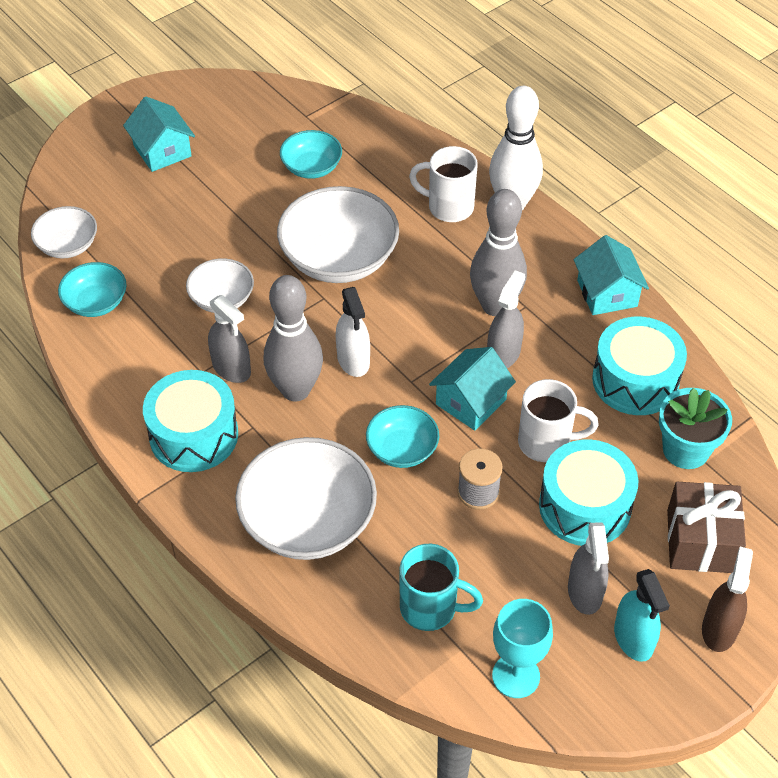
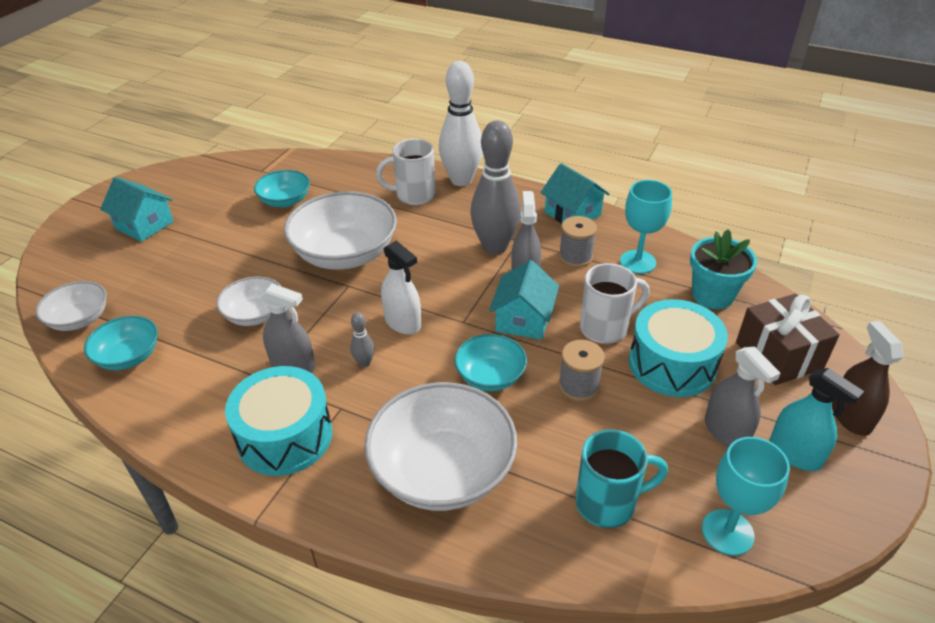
camera: 25 degrees left, 10 degrees down
grey bowling pin [264,275,323,401] -> grey bowling pin [350,313,375,367], size x0.41
turquoise drum [592,317,687,415] -> turquoise goblet [620,180,672,274]
none -> grey spool [559,216,597,267]

